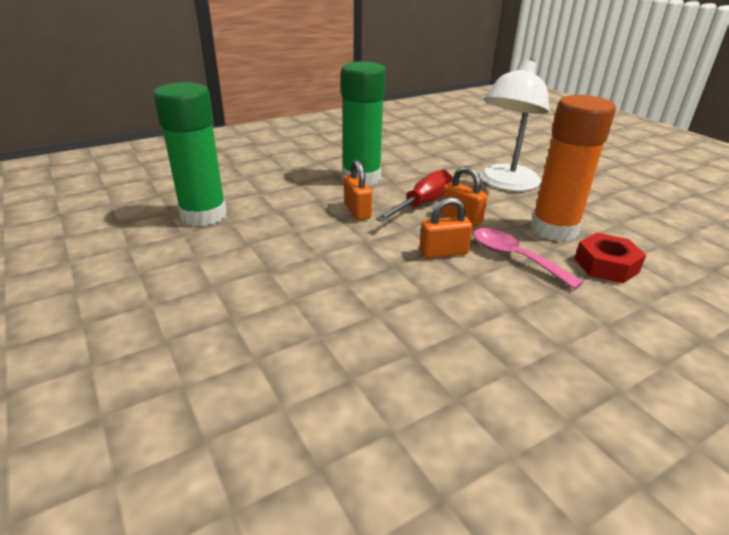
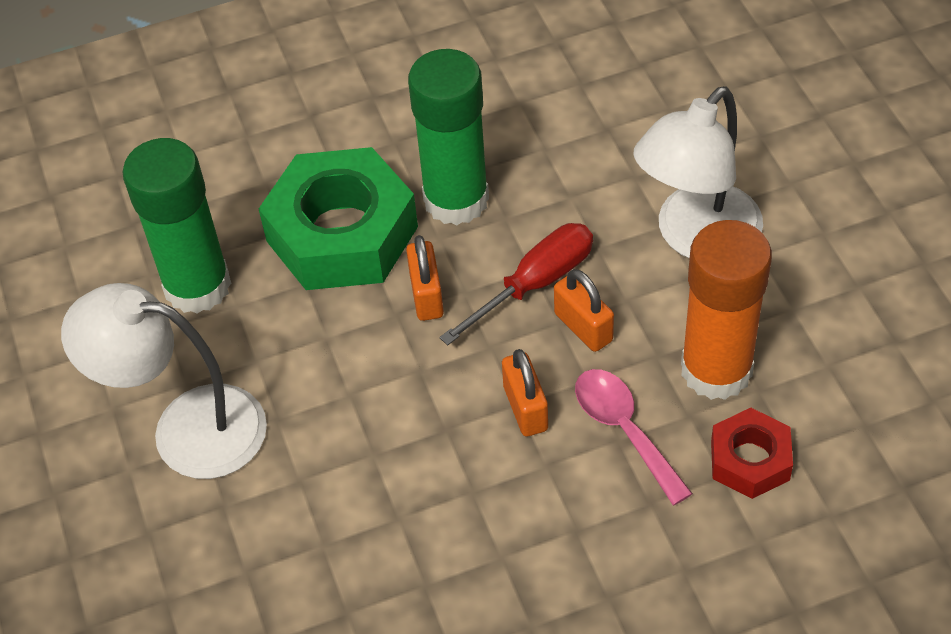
camera: 15 degrees right, 20 degrees up
orange padlock [419,197,473,259] -> orange padlock turned 75 degrees clockwise [502,349,548,436]
none -> white lamp [61,283,267,479]
none -> green nut [259,147,418,290]

